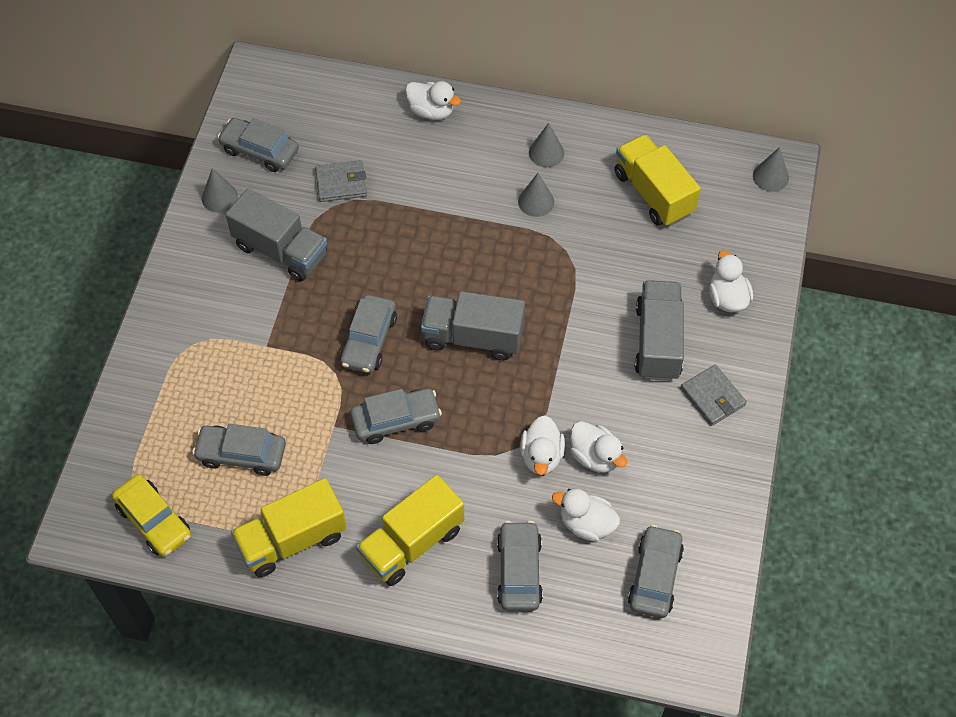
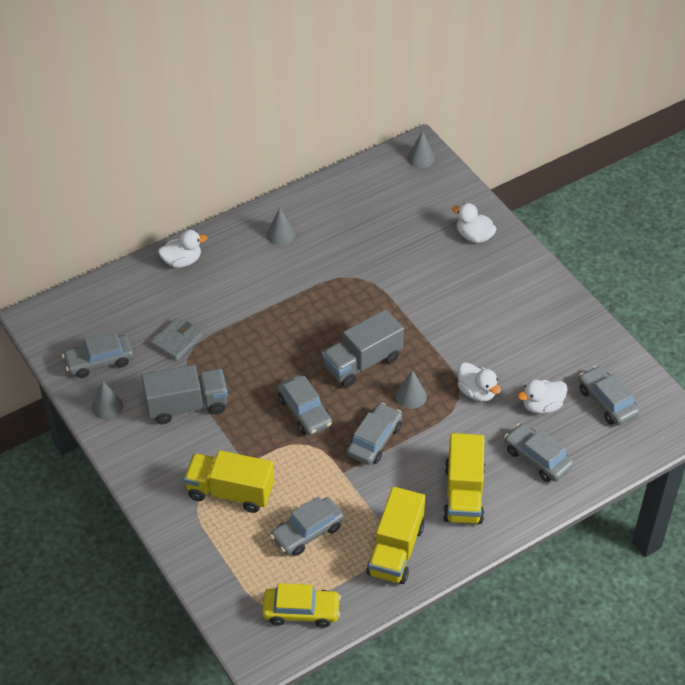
camera: 45 degrees left, 10 degrees down
grey cone [518,173,554,217] -> grey cone moved to [395,370,427,409]
white duck [570,421,627,473] -> none
yellow truck [614,134,701,227] -> yellow truck moved to [184,450,274,513]
grey truck [635,280,684,381] -> none
grey wallet [681,365,747,426] -> none

